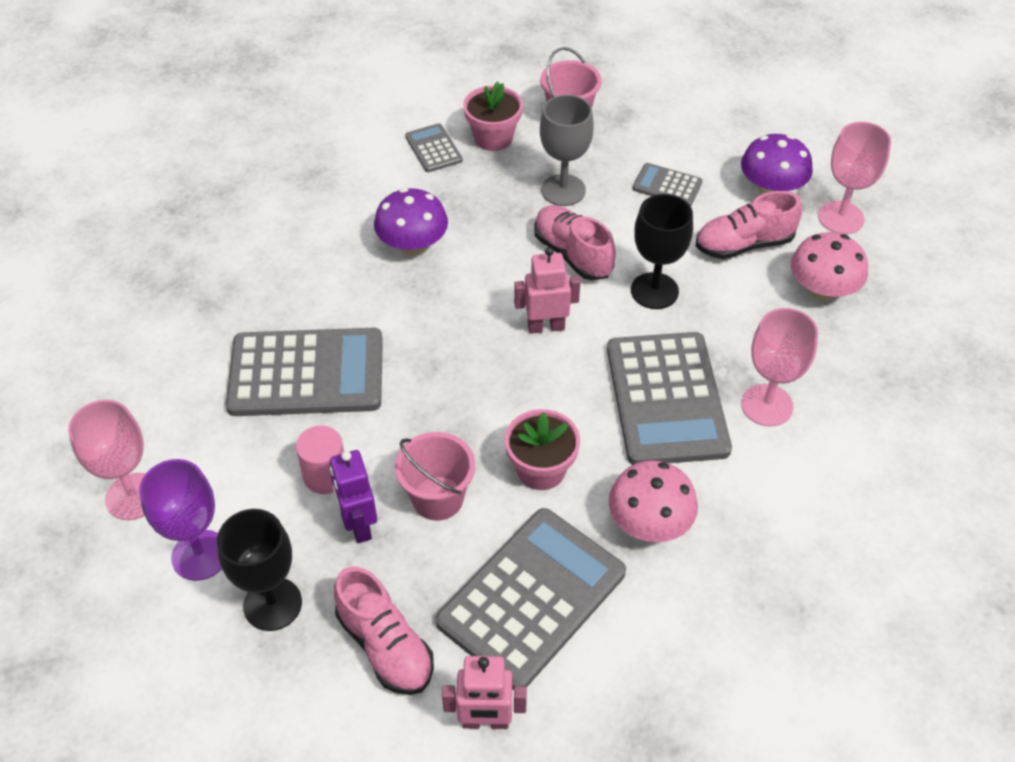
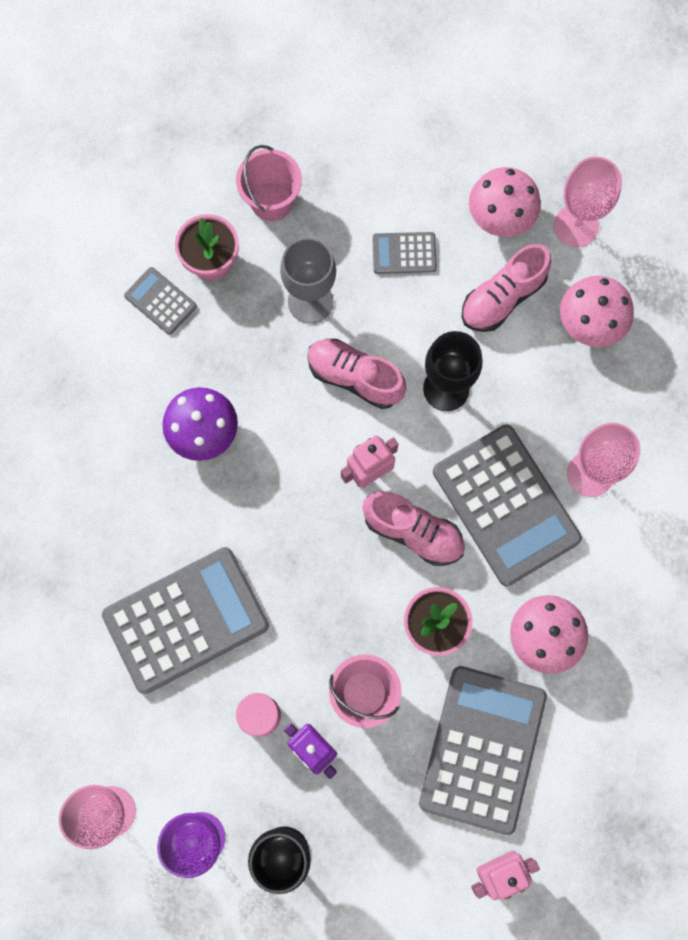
camera: 25 degrees left, 25 degrees up
pink shoe [334,567,434,695] -> pink shoe moved to [362,491,465,566]
purple mushroom [741,134,813,195] -> pink mushroom [469,167,541,237]

